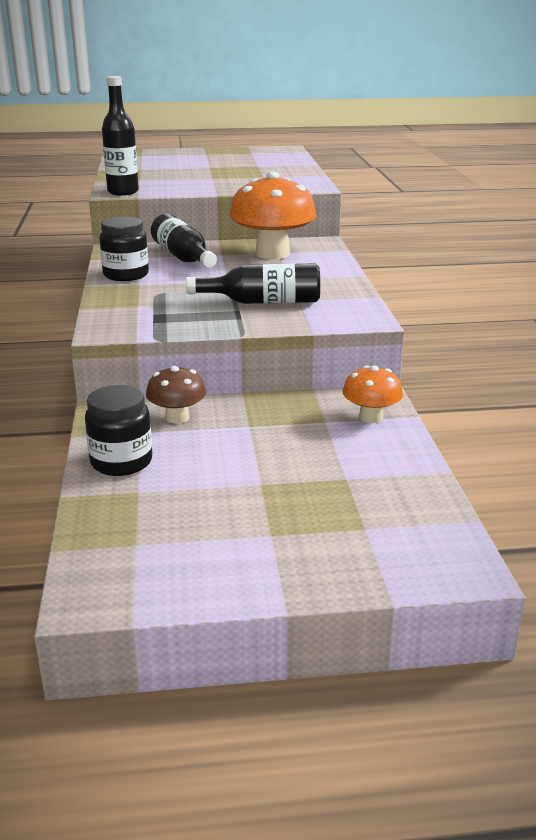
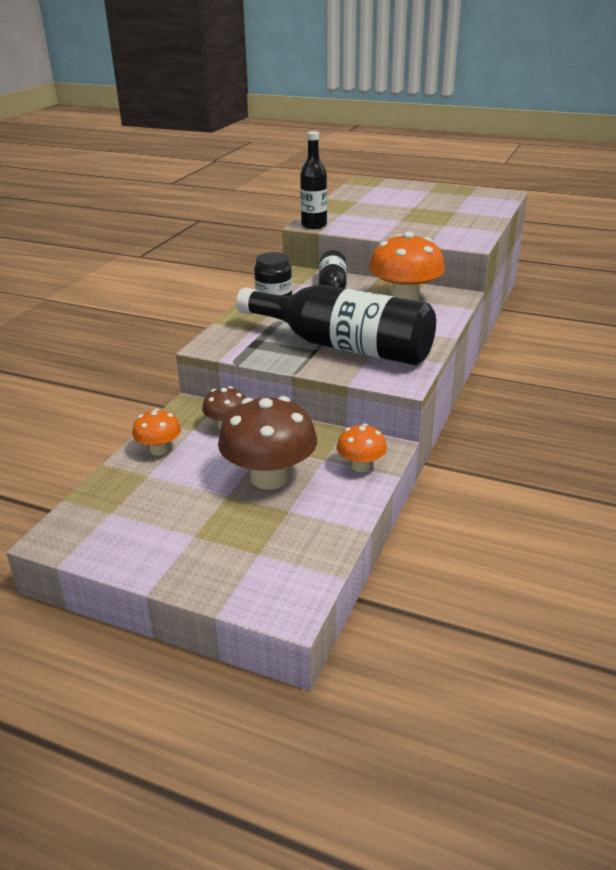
camera: 30 degrees right, 5 degrees up
black jar [85,385,152,476] -> orange mushroom [132,409,181,455]
black bottle [186,263,320,304] -> black bottle [236,284,436,365], size x1.87
none -> brown mushroom [218,396,317,490]

